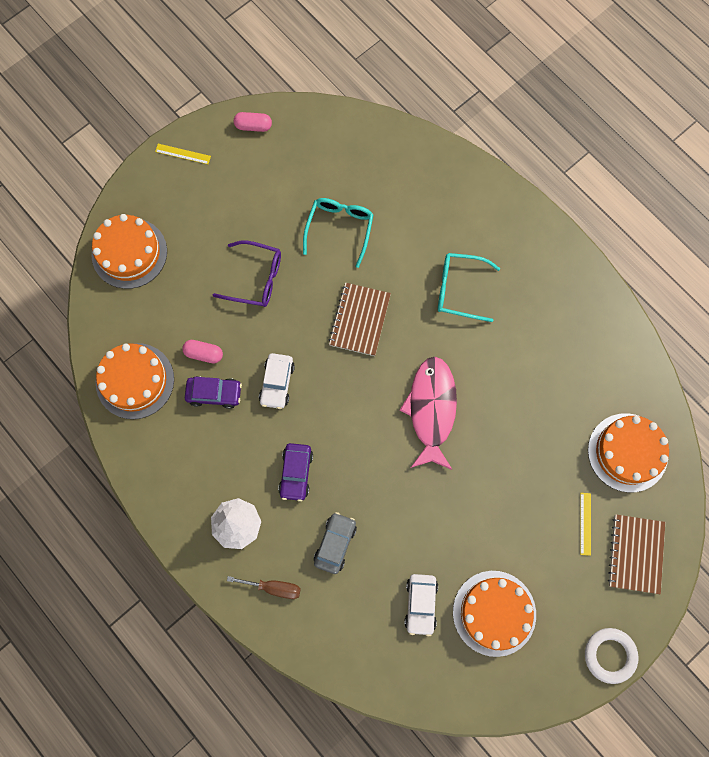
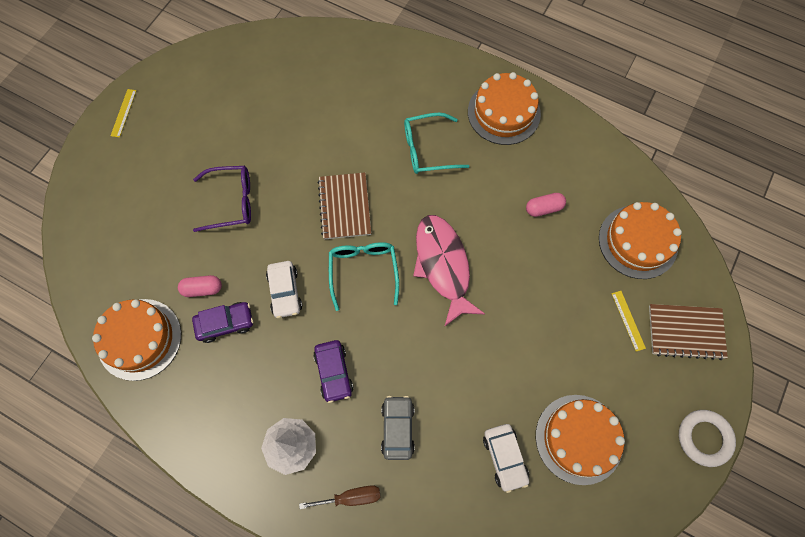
camera: 20 degrees left, 5 degrees down
orange cake [92,214,167,289] -> orange cake moved to [468,72,541,145]
yellow ruler [155,144,211,164] -> yellow ruler turned 75 degrees counterclockwise [111,89,137,138]
pink capsule [234,112,272,132] -> pink capsule moved to [526,193,566,217]
turquoise glasses [303,198,374,268] -> turquoise glasses moved to [329,242,399,311]
brown notebook [608,514,665,594] -> brown notebook turned 75 degrees counterclockwise [649,304,728,360]

